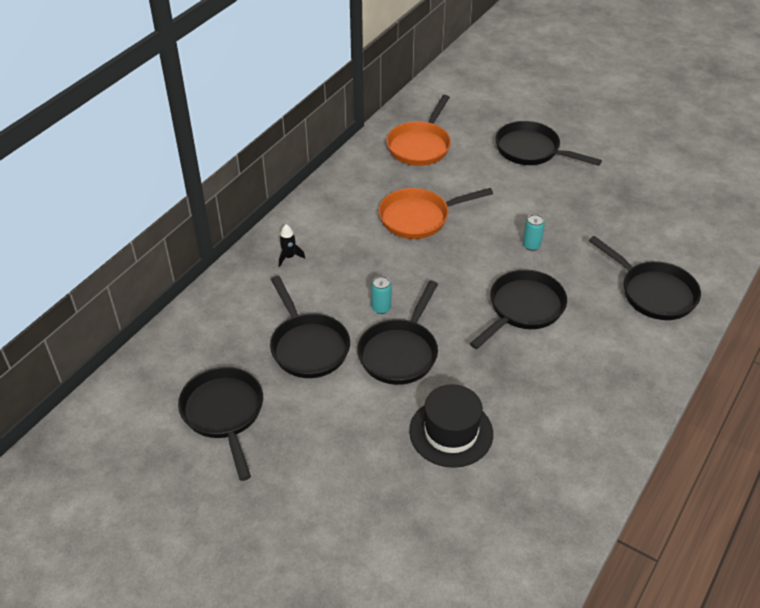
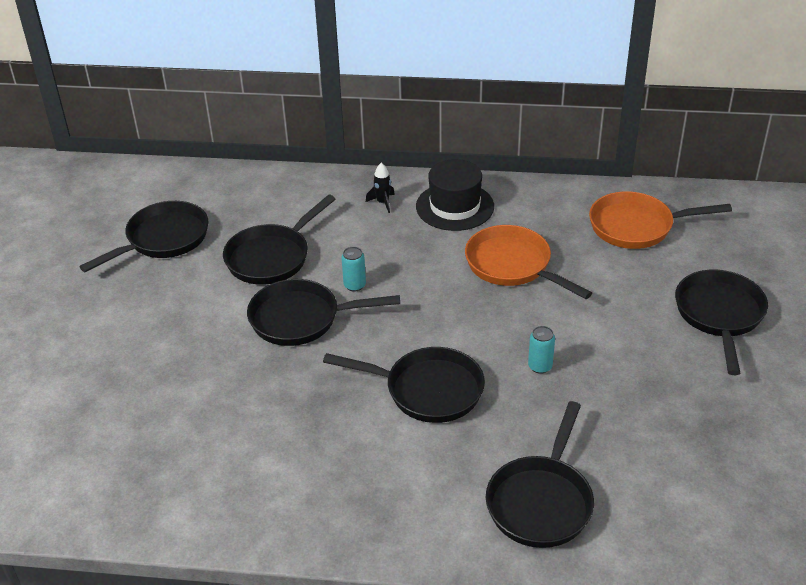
camera: 65 degrees right, 5 degrees down
black hat [409,384,493,468] -> black hat moved to [416,159,494,231]

